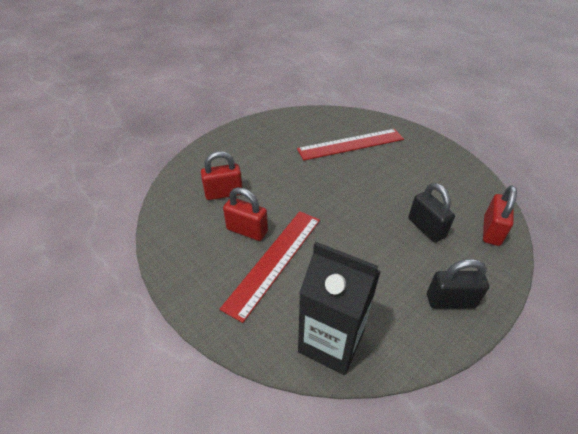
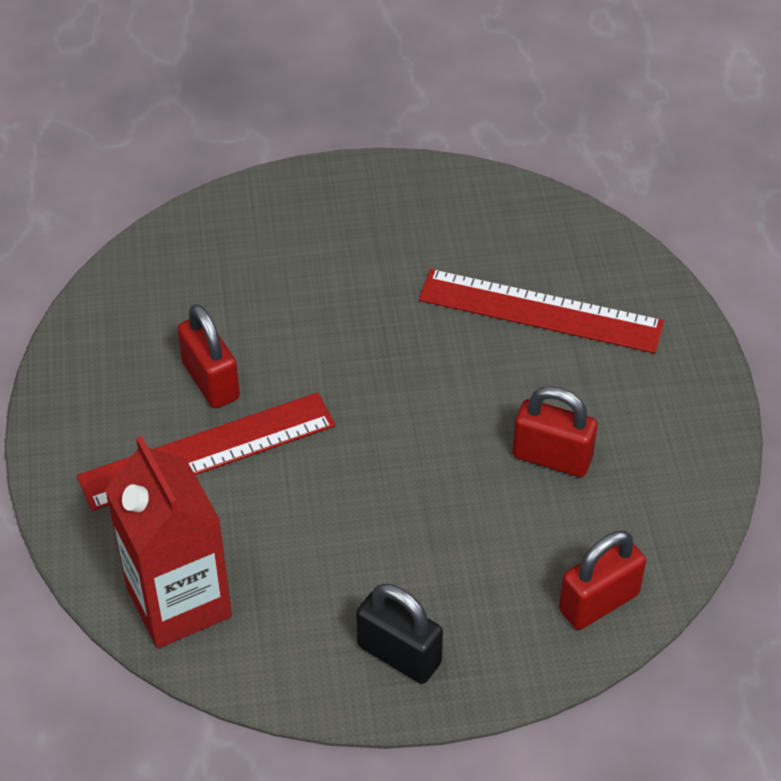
camera: 35 degrees right, 5 degrees up
red padlock [201,151,243,200] -> red padlock moved to [513,386,598,477]
black carton [298,242,381,375] -> red carton [105,436,232,648]
black padlock [408,183,455,242] -> none

